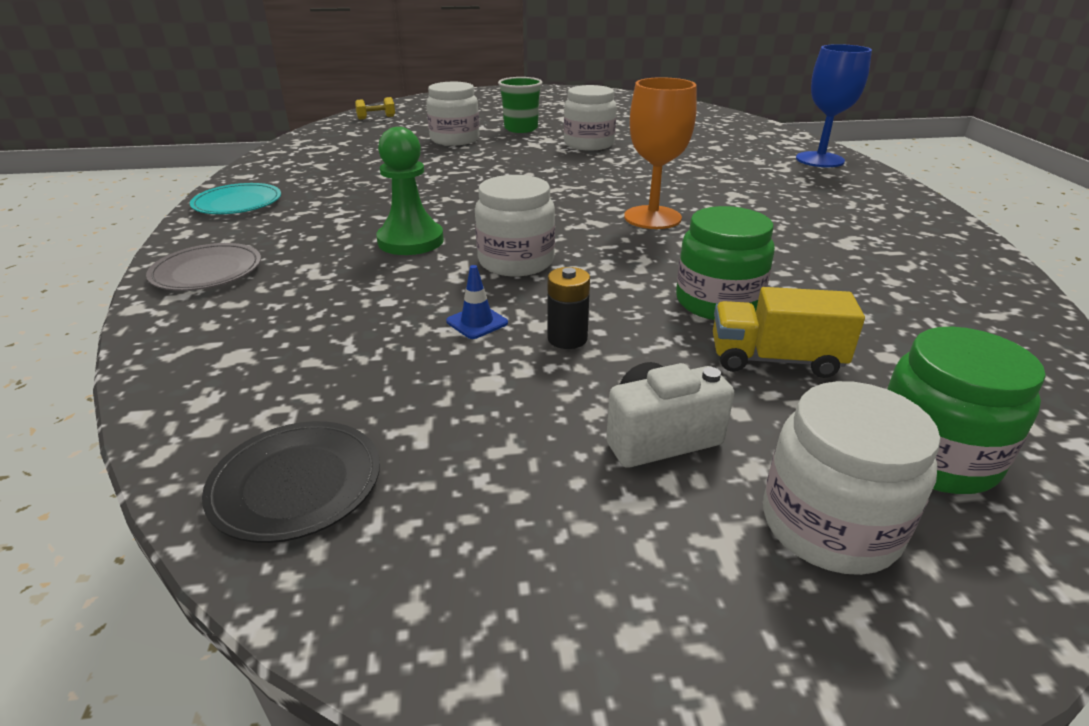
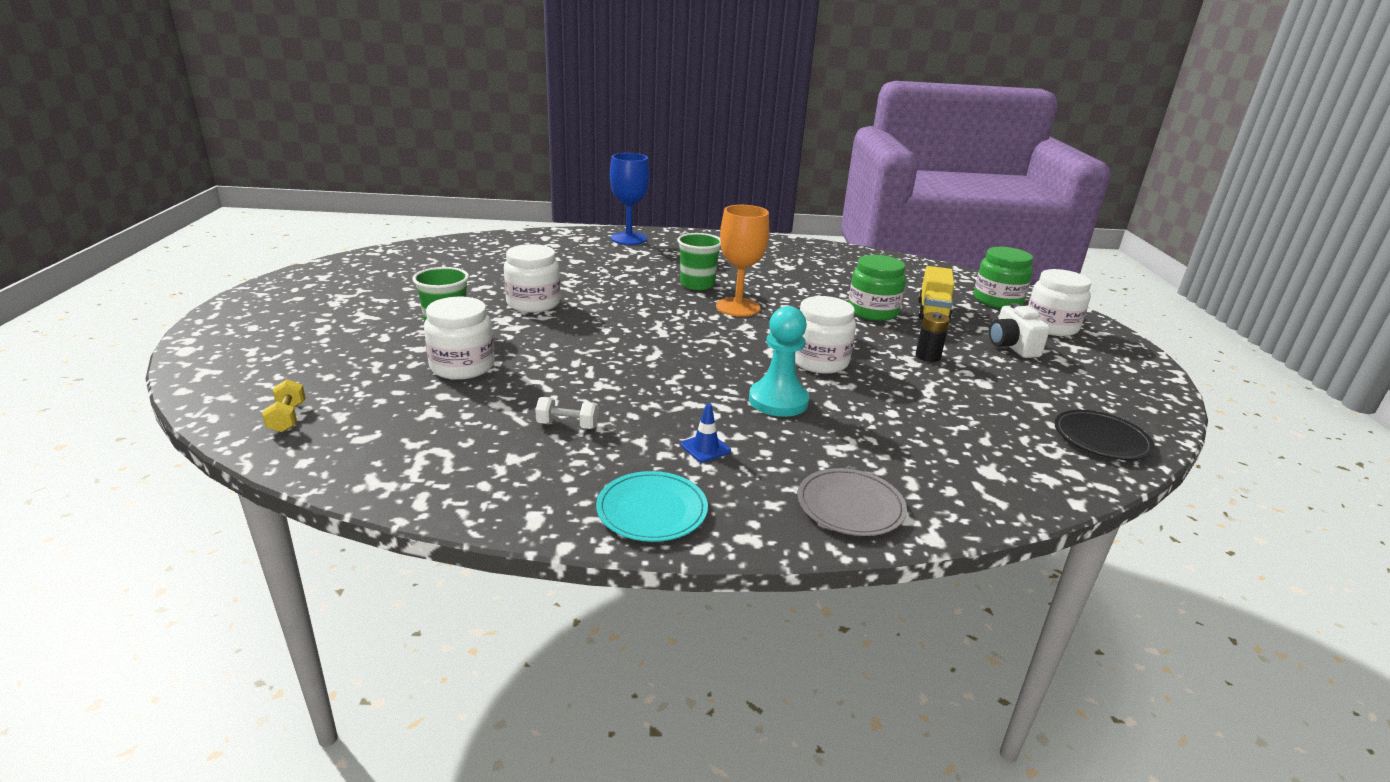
camera: 85 degrees left, 5 degrees down
green pawn [376,127,444,255] -> turquoise pawn [749,306,809,417]
blue traffic cone [446,265,508,339] -> blue traffic cone moved to [681,403,731,462]
none -> white dumbbell [535,397,598,429]
none -> green cup [677,233,721,290]

